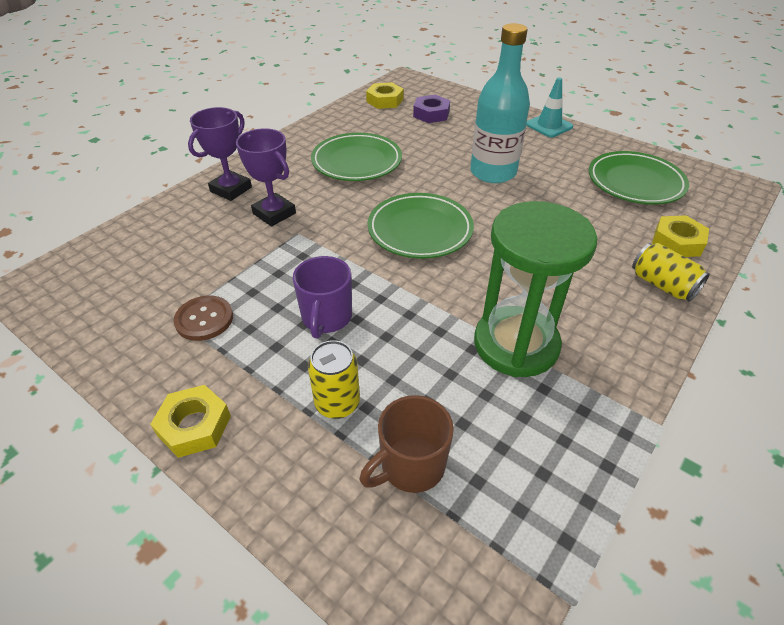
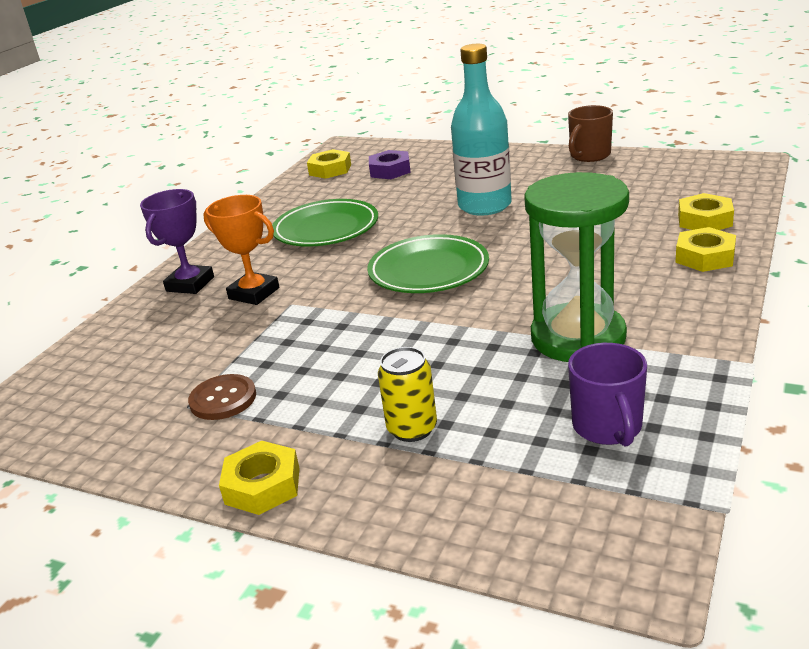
camera: 10 degrees left, 15 degrees down
purple trophy [236,128,296,227] -> orange trophy [203,195,279,305]
purple mug [293,256,352,339] -> purple mug moved to [568,343,647,447]
brown mug [359,395,454,493] -> brown mug moved to [568,105,613,162]
turquoise traffic cone [526,77,573,137] -> none
green plate [589,151,689,205] -> none
yellow can [632,243,710,301] -> yellow nut [675,227,736,272]

